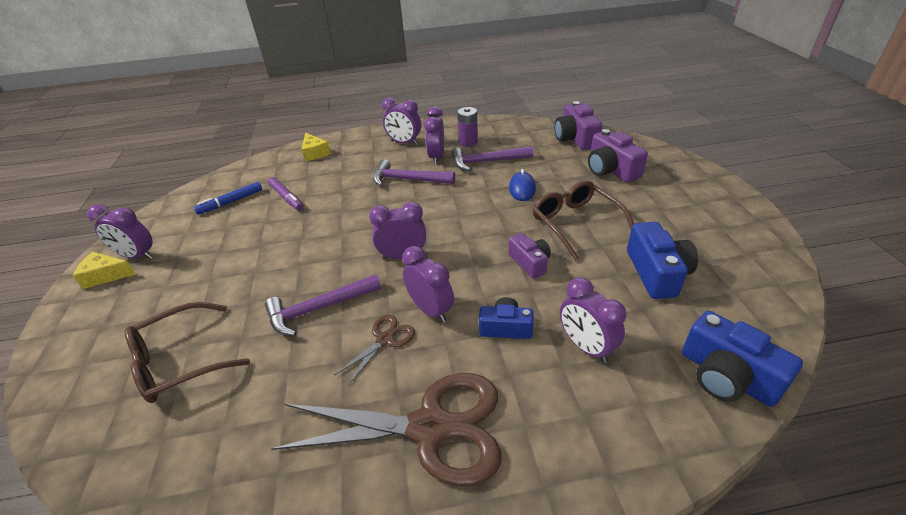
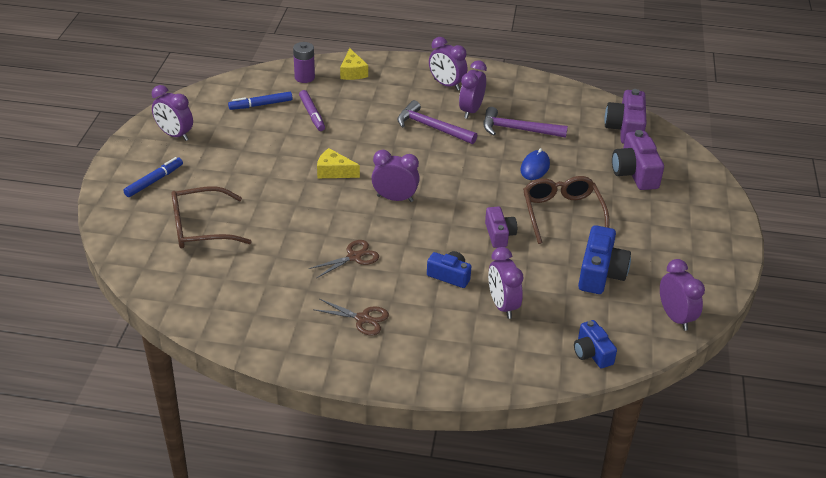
camera: 15 degrees right, 0 degrees up
yellow cheese [73,252,136,289] -> yellow cheese moved to [317,148,360,178]
purple hammer [265,274,381,336] -> none
brown scissors [271,373,502,486] -> brown scissors [313,299,389,335], size x0.46
purple clock [402,246,454,323] -> purple clock moved to [660,259,705,331]
purple battery [457,107,478,147] -> purple battery moved to [293,42,315,83]
blue camera [682,311,803,407] -> blue camera [574,320,617,368], size x0.63
none -> blue marker [123,157,183,197]

